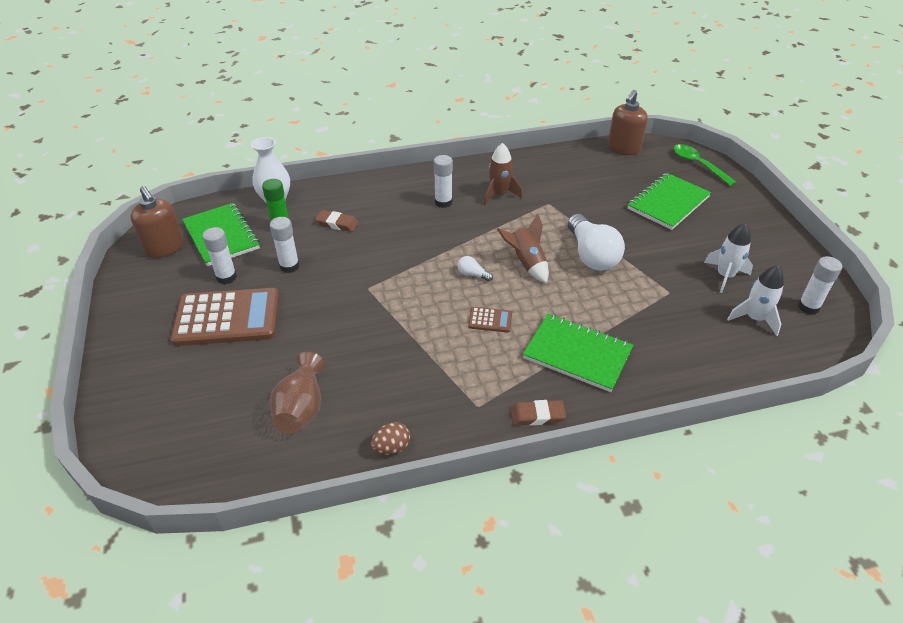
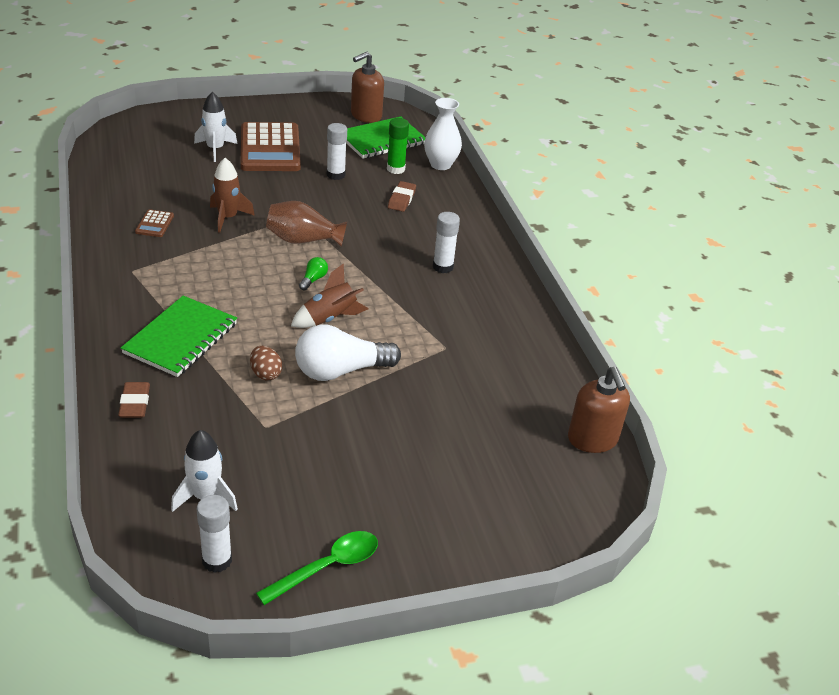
camera: 85 degrees right, 5 degrees down
white glue stick [203,227,237,284] -> none
brown vase [270,352,325,434] -> brown vase moved to [266,201,347,247]
brown egg [371,422,410,455] -> brown egg moved to [250,346,282,380]
white light bulb [458,256,493,281] -> green light bulb [299,257,328,291]
brown calculator [468,307,512,333] -> brown calculator moved to [135,209,174,237]
brown rocket [484,143,522,205] -> brown rocket moved to [210,158,255,233]
brown eraser [510,400,566,426] -> brown eraser moved to [118,382,150,418]
brown soap dispenser [608,90,648,155] -> brown soap dispenser turned 135 degrees counterclockwise [568,367,630,453]
green notebook [627,173,711,230] -> none
green spoon [674,144,737,186] -> green spoon moved to [256,531,378,605]
white rocket [704,223,753,293] -> white rocket moved to [194,92,238,162]

